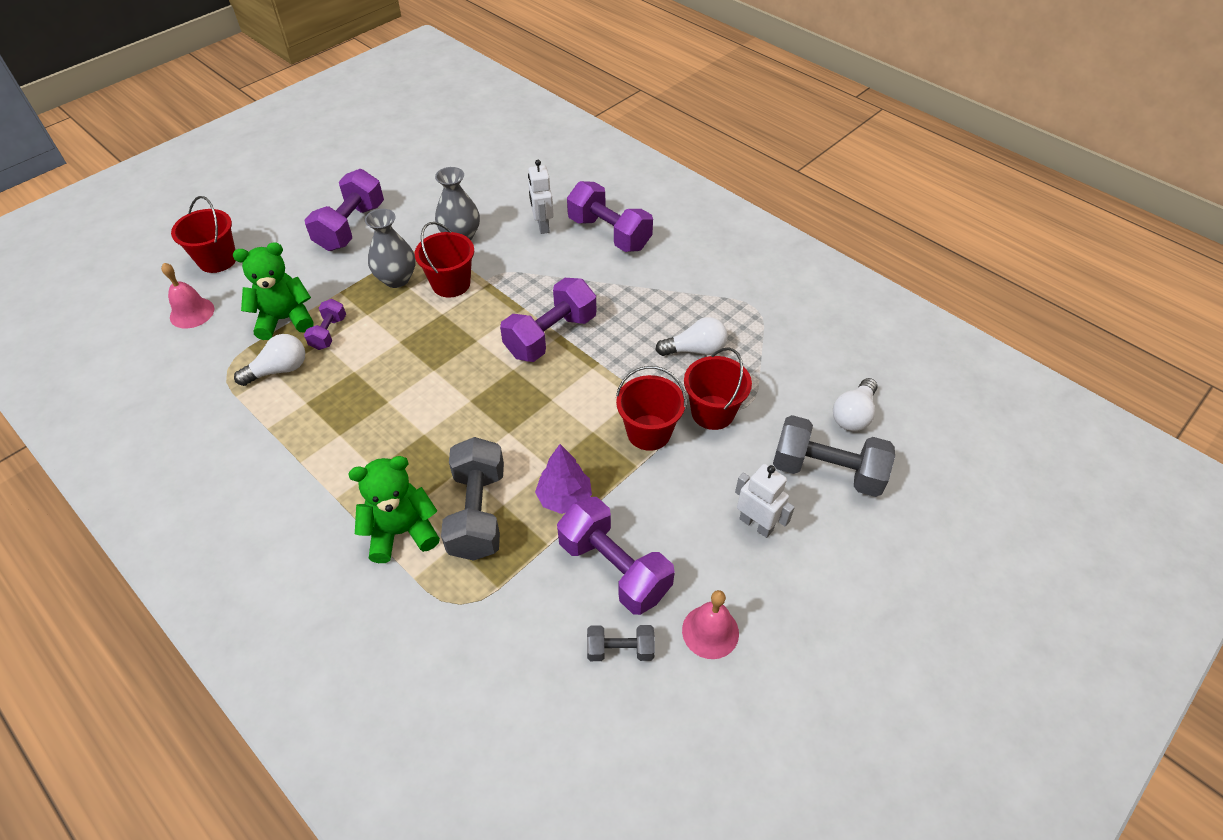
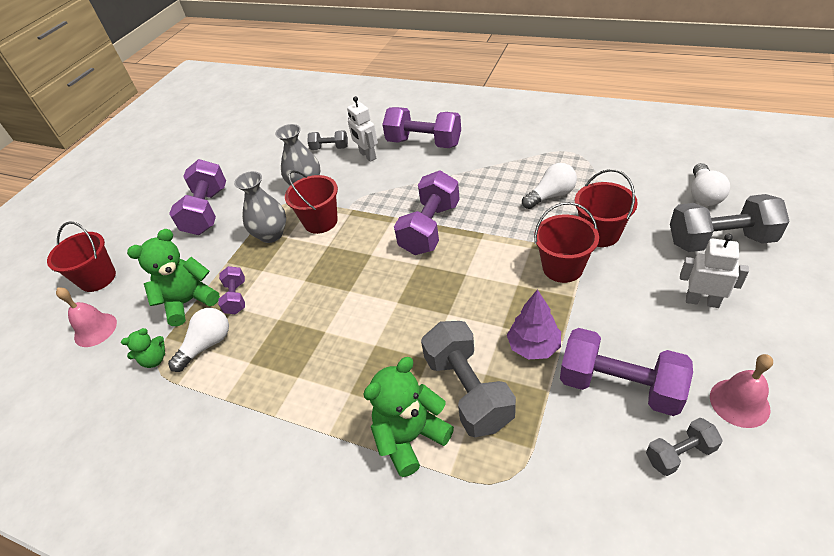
camera: 15 degrees left, 5 degrees down
none -> green teddy bear [121,328,165,368]
none -> grey dumbbell [307,130,348,150]

